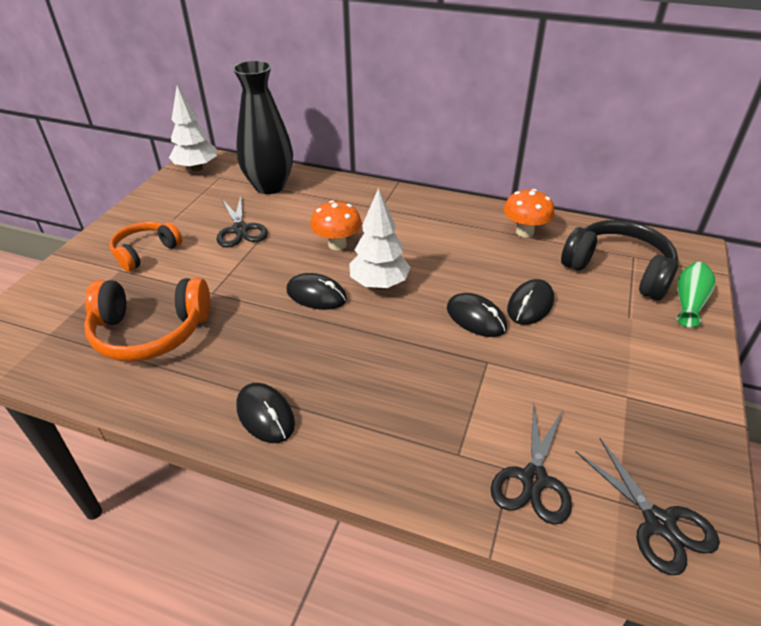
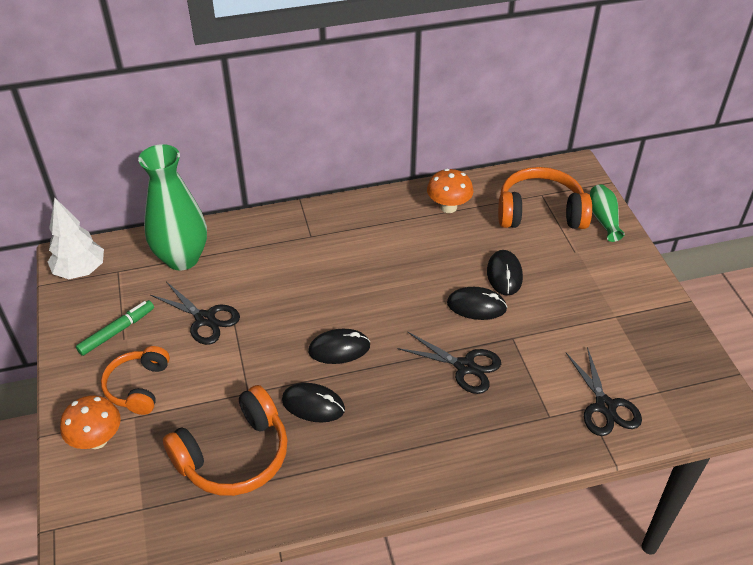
camera: 35 degrees left, 5 degrees up
black vase [233,60,293,194] -> green vase [138,144,207,271]
black mouse [236,383,295,443] -> black mouse moved to [282,383,345,423]
orange mushroom [310,200,362,250] -> orange mushroom moved to [60,395,121,449]
white tree [349,188,410,289] -> none
black headphones [561,220,678,300] -> orange headphones [498,167,592,229]
black scissors [575,438,720,575] -> black scissors moved to [397,332,501,394]
none -> green marker [76,300,154,356]

